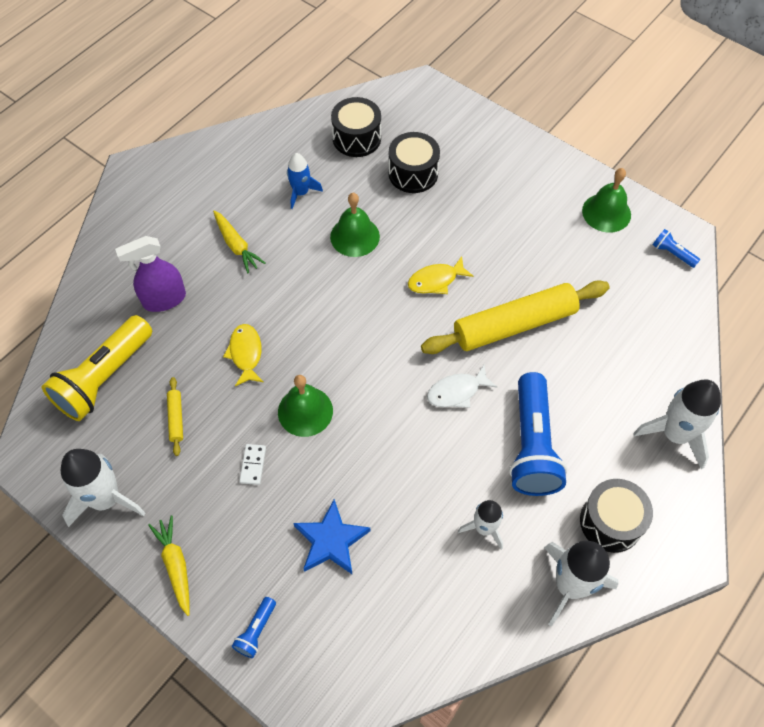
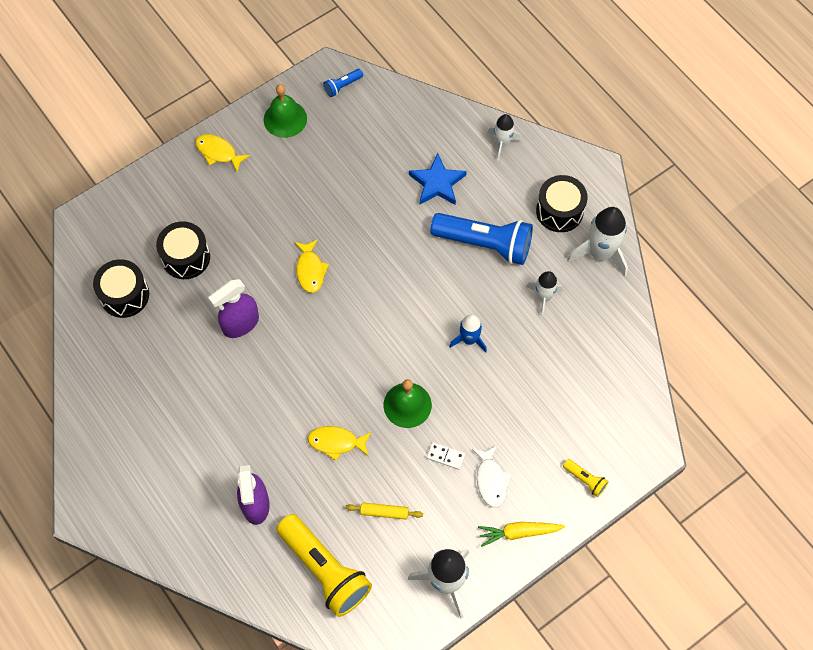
camera: 75 degrees left, 5 degrees up
yellow carrot [213,210,266,273] -> none
blue flashlight [232,597,276,658] -> yellow flashlight [563,459,609,497]
blue rocket [287,153,323,209] -> blue rocket moved to [449,314,487,353]
blue star [294,499,370,574] -> blue star moved to [409,153,467,205]
green bell [330,193,380,257] -> purple spray bottle [208,279,259,338]
yellow rolling pin [421,280,610,354] -> none
white fish [427,365,497,408] -> white fish moved to [472,445,511,508]
white rocket [633,379,721,469] -> white rocket [488,114,522,161], size x0.60
none -> yellow fish [195,134,250,173]

